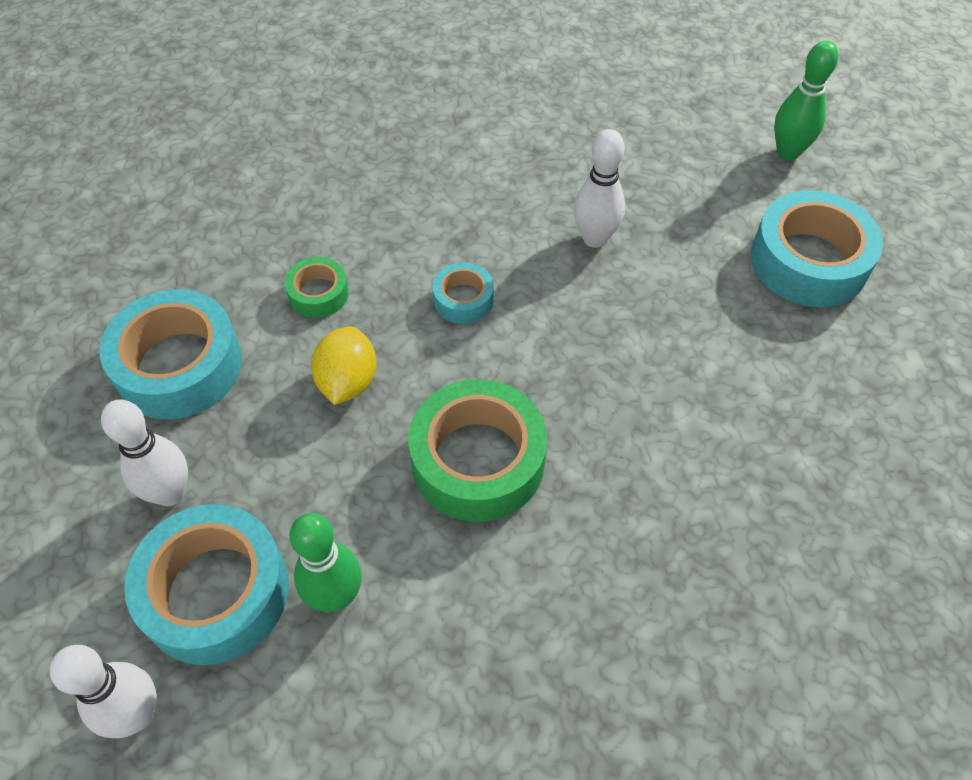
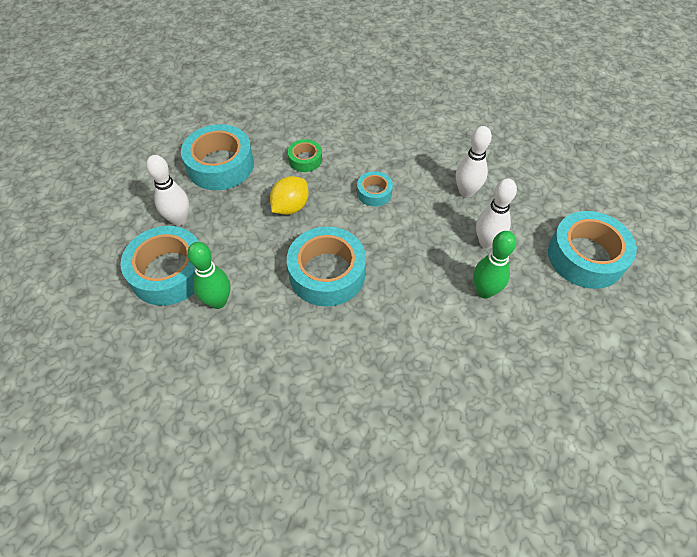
camera: 30 degrees right, 0 degrees up
white bowling pin [50,645,157,738] -> white bowling pin moved to [476,178,517,249]
green tape [408,379,547,522] -> turquoise tape [287,226,366,307]
green bowling pin [774,41,839,160] -> green bowling pin moved to [473,231,517,298]

